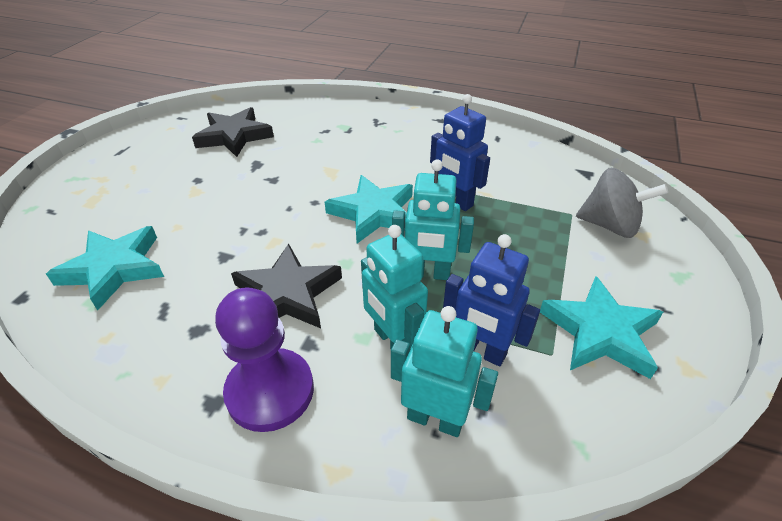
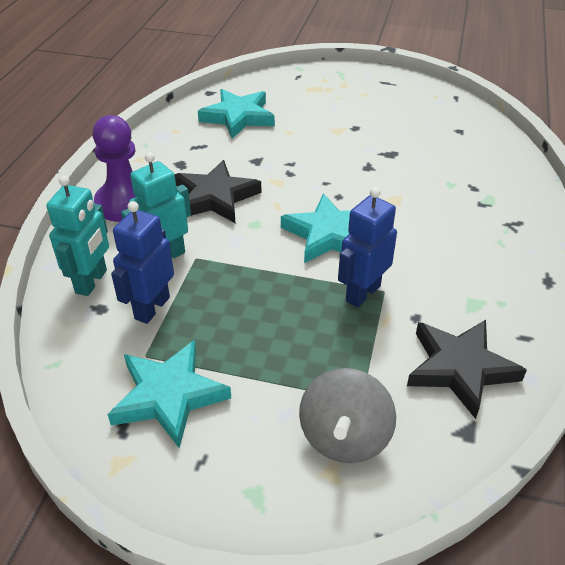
camera: 85 degrees right, 0 degrees up
black star [192,107,274,157] -> black star moved to [407,320,527,419]
turquoise robot [392,160,474,280] -> none

